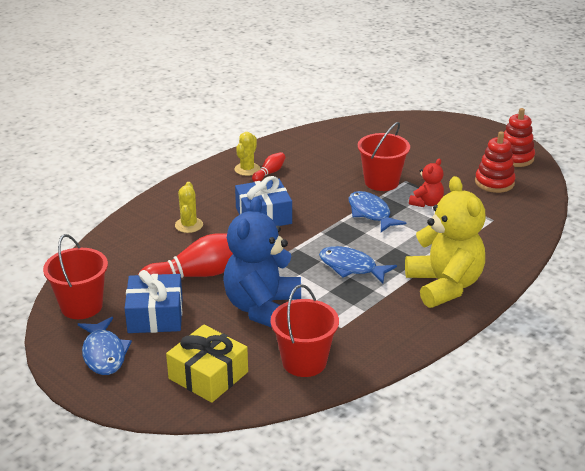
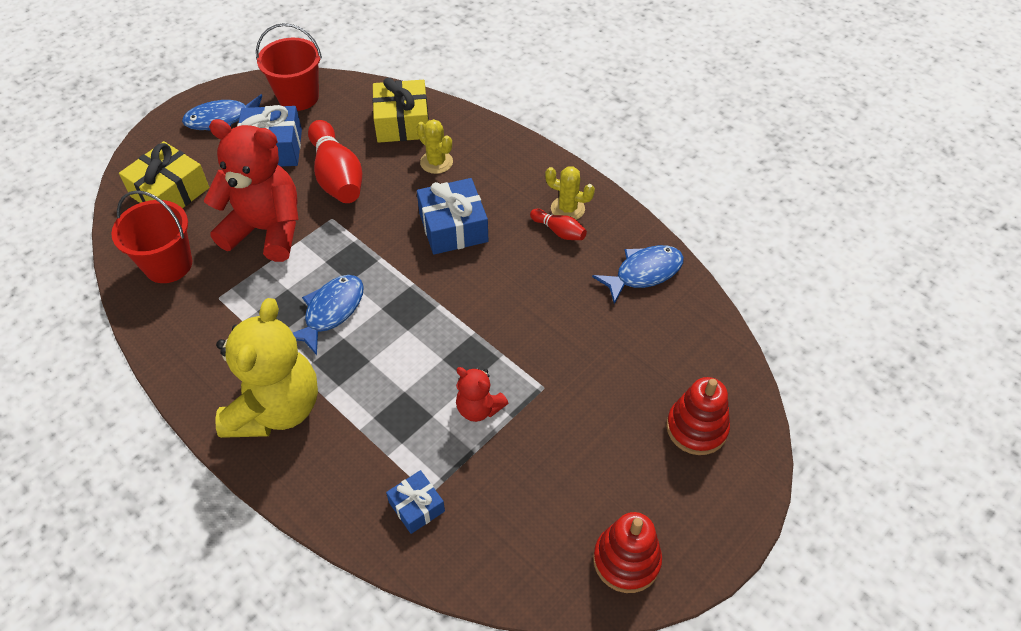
camera: 90 degrees right, 20 degrees up
yellow cactus [175,182,203,233] -> yellow cactus turned 45 degrees clockwise [416,119,453,174]
blue teddy bear [223,196,301,328] -> red teddy bear [204,119,299,262]
blue fish [349,191,406,232] -> blue fish moved to [592,245,684,304]
red bucket [358,122,410,191] -> none
yellow teddy bear [405,176,485,308] -> yellow teddy bear turned 60 degrees counterclockwise [215,298,318,438]
red stacking toy [475,131,516,193] -> red stacking toy moved to [666,377,730,455]
none -> yellow gift [372,77,429,143]
none -> blue gift [386,470,445,534]

